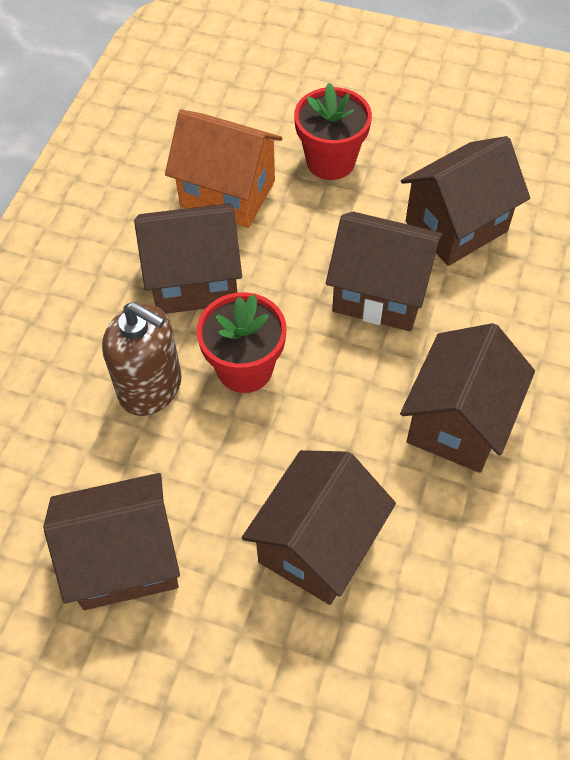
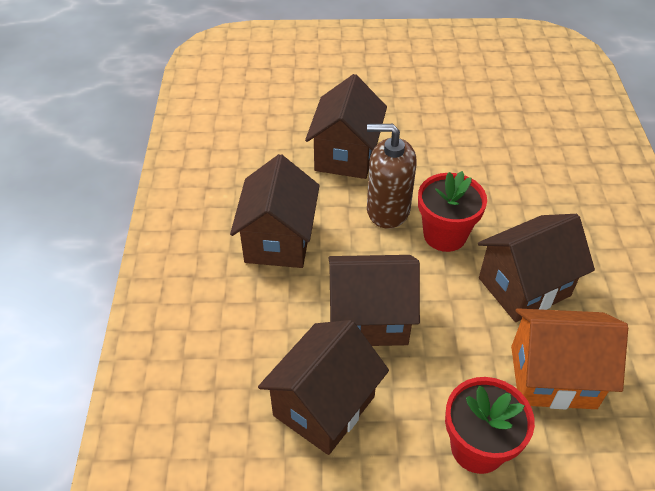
camera: 160 degrees right, 10 degrees down
brown house [43,473,180,610] -> none
brown soap dispenser [102,302,182,416] -> brown soap dispenser moved to [367,124,416,229]

